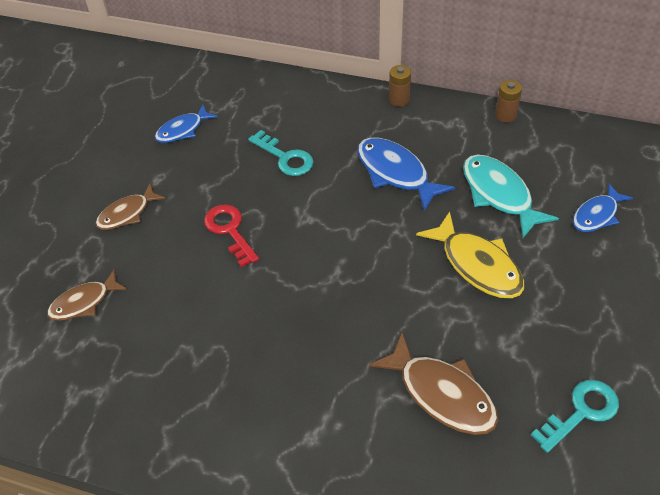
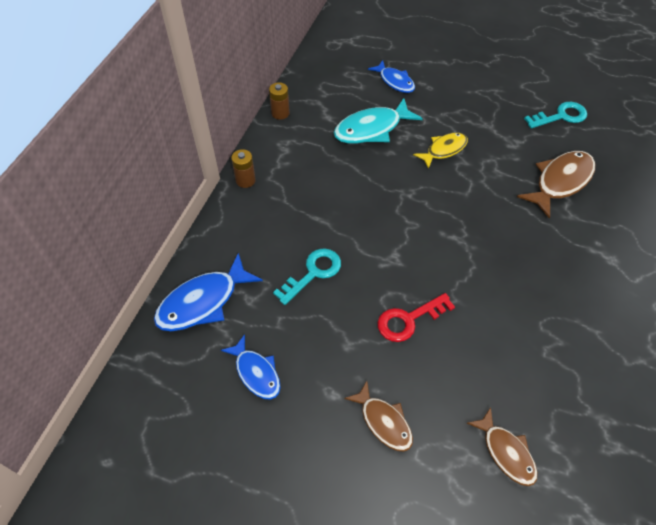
camera: 90 degrees left, 5 degrees up
blue fish [357,137,455,212] -> blue fish moved to [154,253,263,331]
yellow fish [416,211,524,298] -> yellow fish [413,132,468,169], size x0.64
turquoise key [531,380,619,453] -> turquoise key turned 105 degrees clockwise [524,102,587,128]

